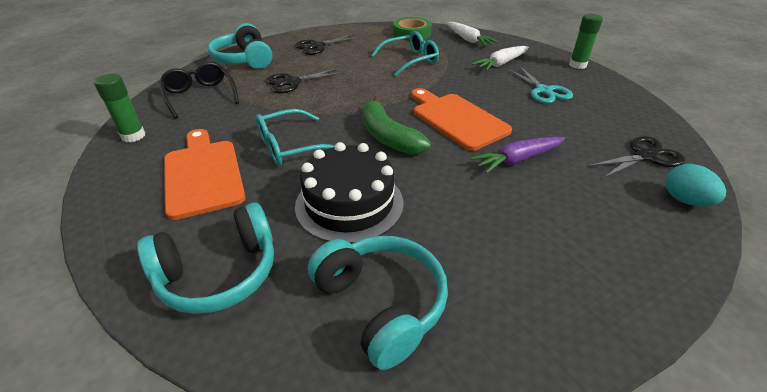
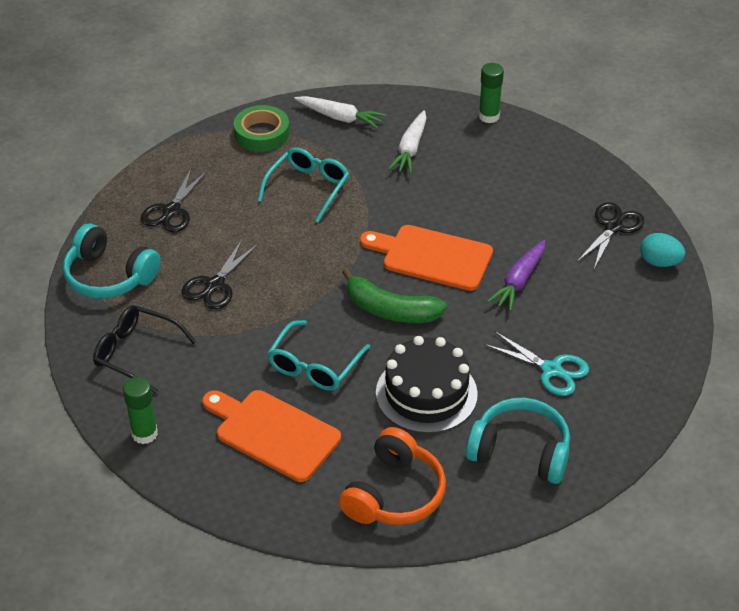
camera: 35 degrees left, 5 degrees up
turquoise headphones [137,203,274,314] -> orange headphones [339,427,446,525]
turquoise scissors [507,66,573,104] -> turquoise scissors moved to [484,332,589,396]

